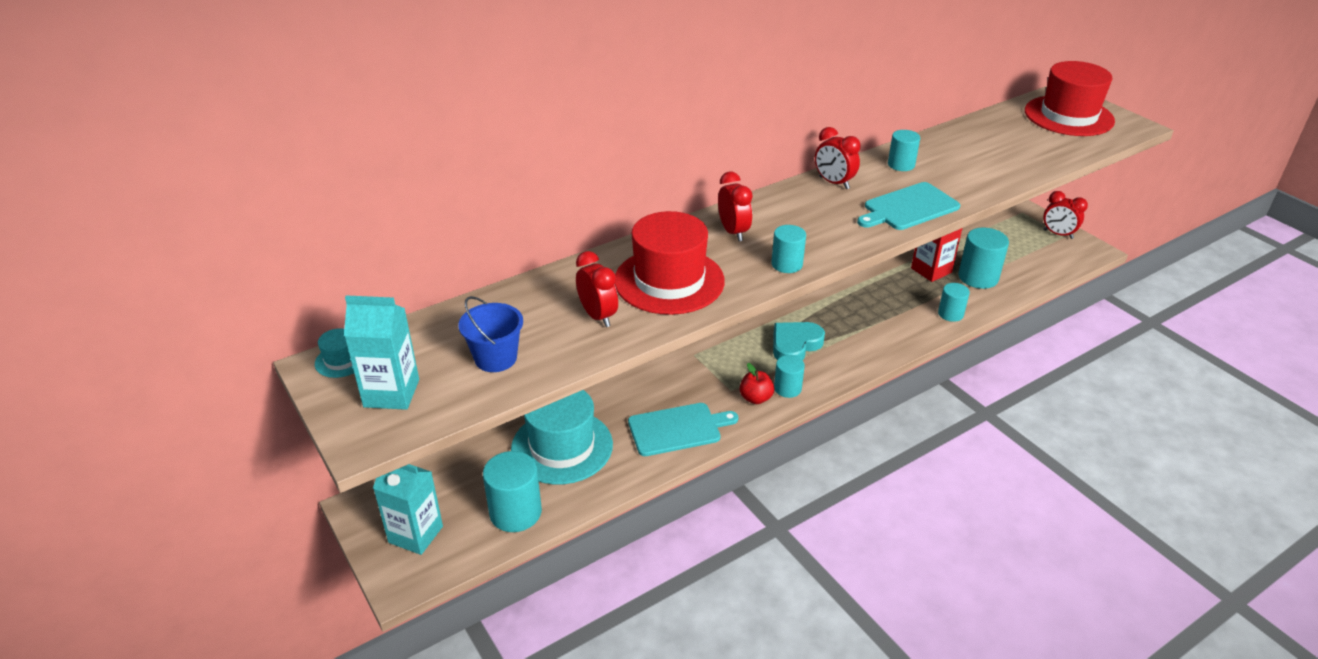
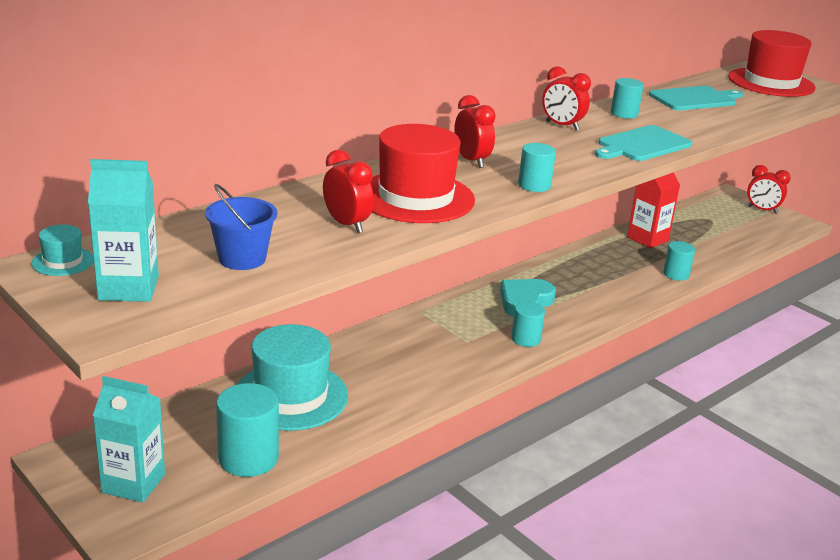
camera: 10 degrees left, 10 degrees down
turquoise cutting board [628,403,738,456] -> turquoise cutting board moved to [649,86,743,110]
red apple [740,363,774,404] -> none
turquoise cylinder [958,227,1009,289] -> none

